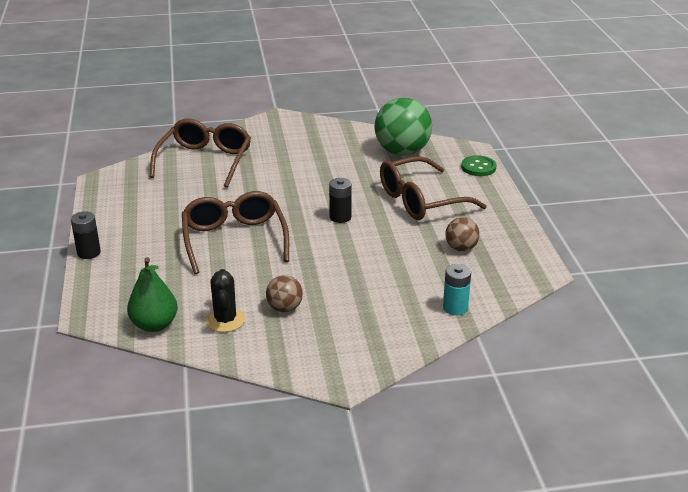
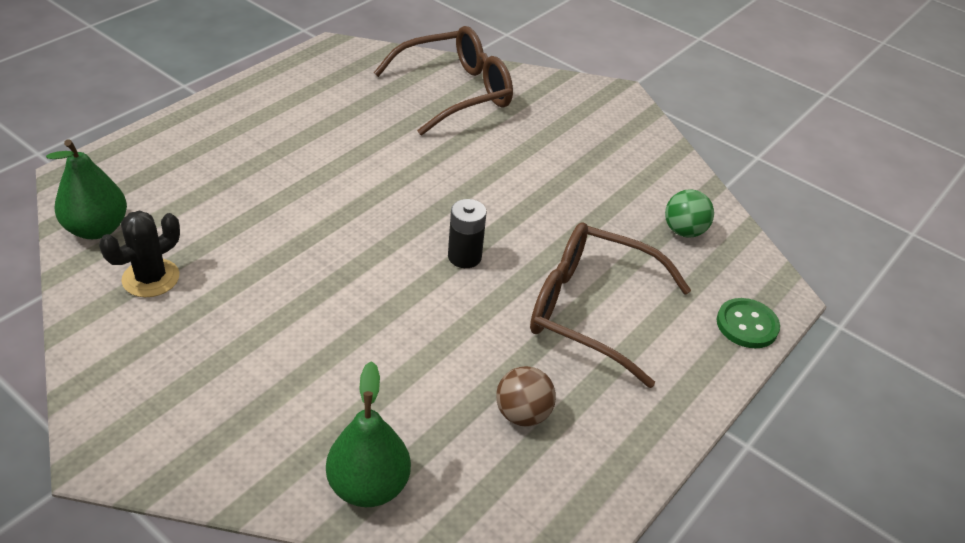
camera: 45 degrees right, 10 degrees up
black battery [71,211,101,259] -> none
brown glasses [182,191,289,274] -> none
brown ball [266,275,303,312] -> none
green ball [375,98,432,156] -> green ball [665,189,714,238], size x0.51
turquoise battery [443,264,471,315] -> green pear [326,361,411,507]

